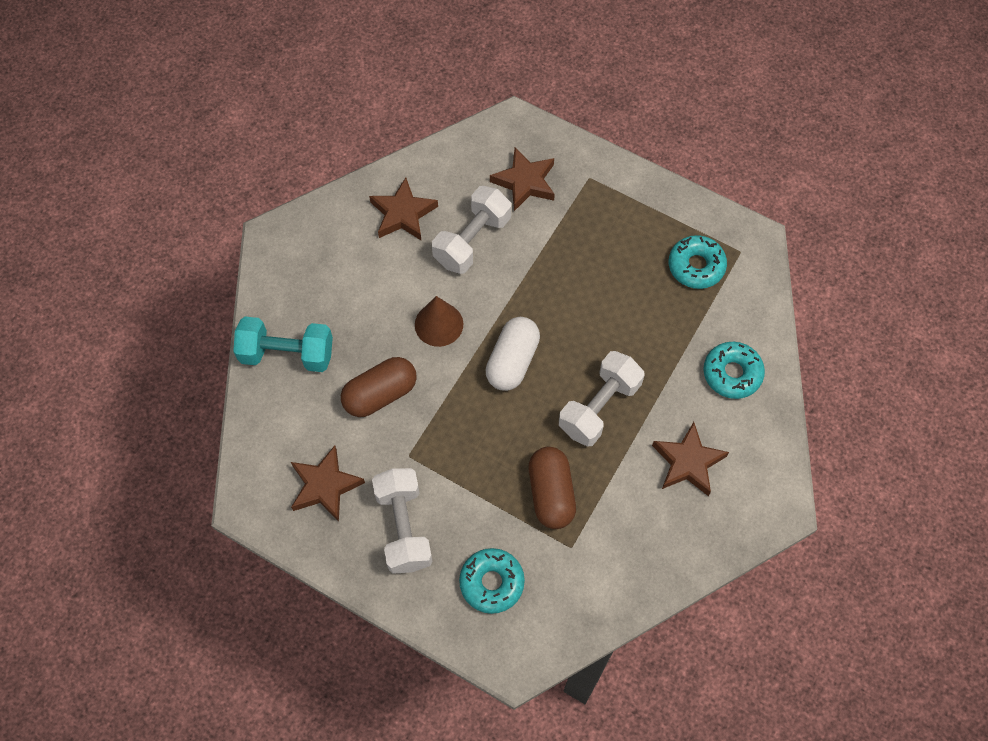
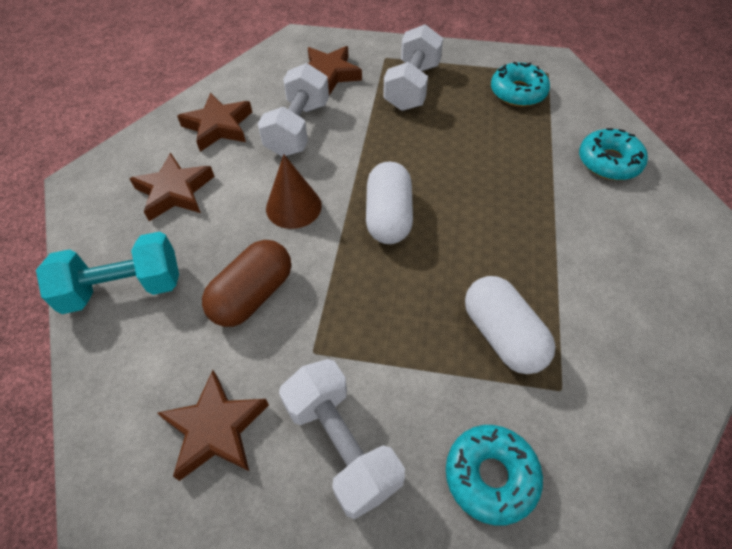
camera: 20 degrees left, 10 degrees down
brown capsule [529,447,576,529] -> white capsule [465,276,556,374]
white dumbbell [559,351,645,447] -> white dumbbell moved to [383,24,443,111]
brown star [652,422,729,496] -> brown star moved to [129,152,215,221]

